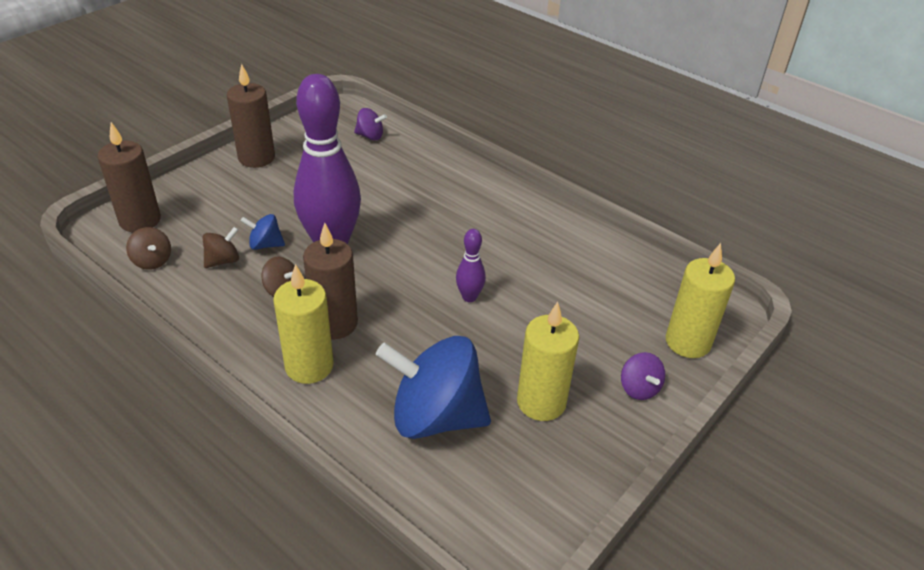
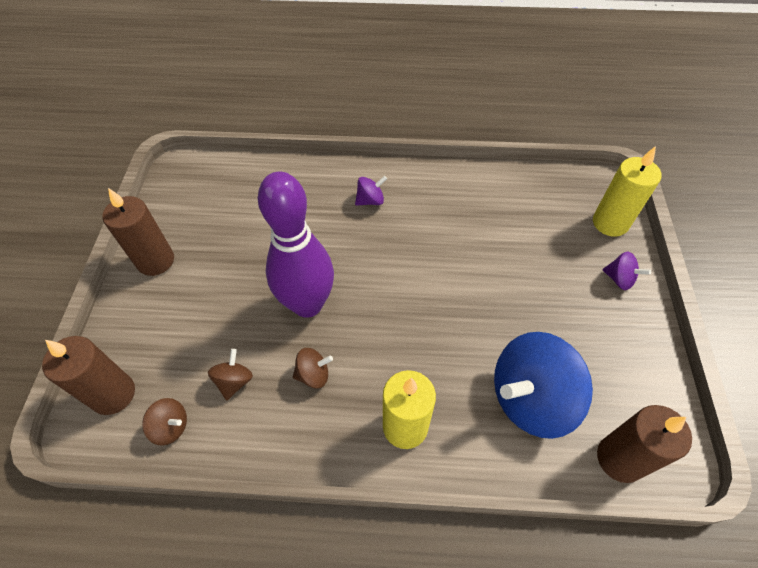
camera: 35 degrees left, 15 degrees up
blue spinning top [241,214,285,250] -> none
brown candle [303,223,358,339] -> brown candle moved to [597,405,692,483]
purple spinning top [354,108,387,140] -> purple spinning top moved to [355,176,387,206]
purple bowling pin [456,229,486,302] -> none
yellow candle [517,302,579,421] -> none

